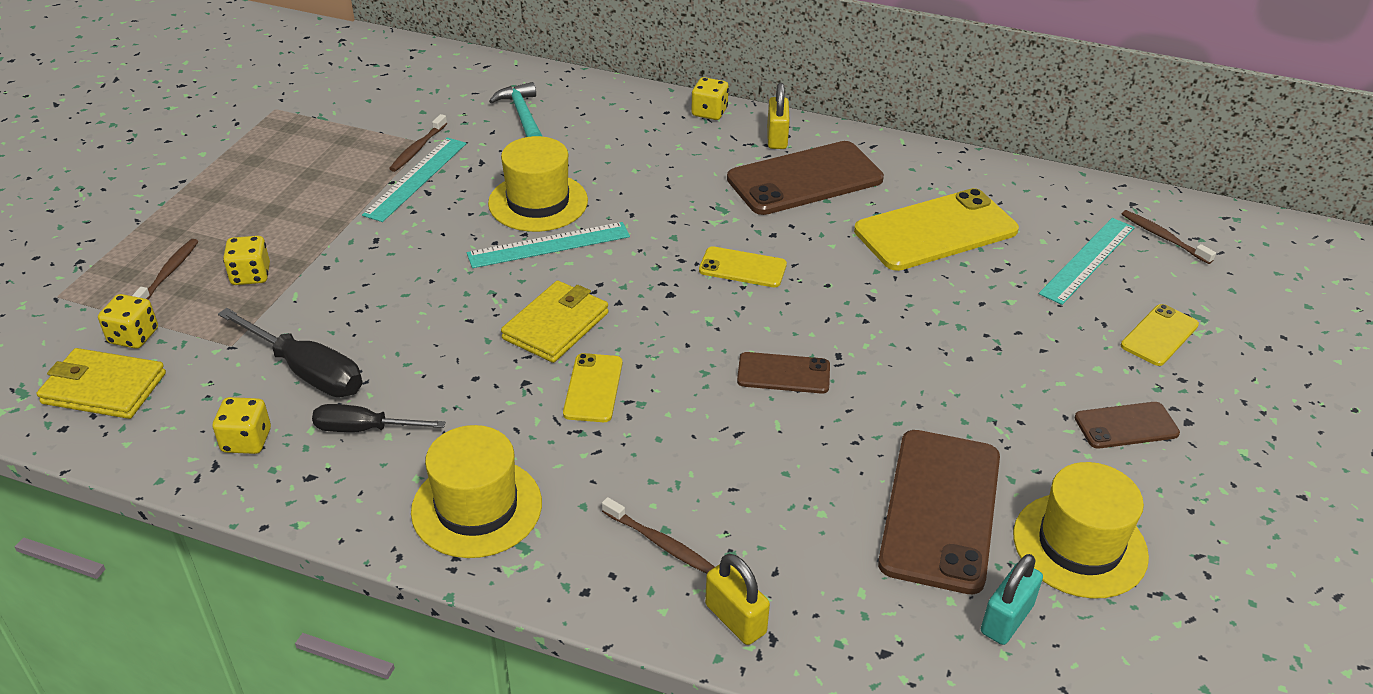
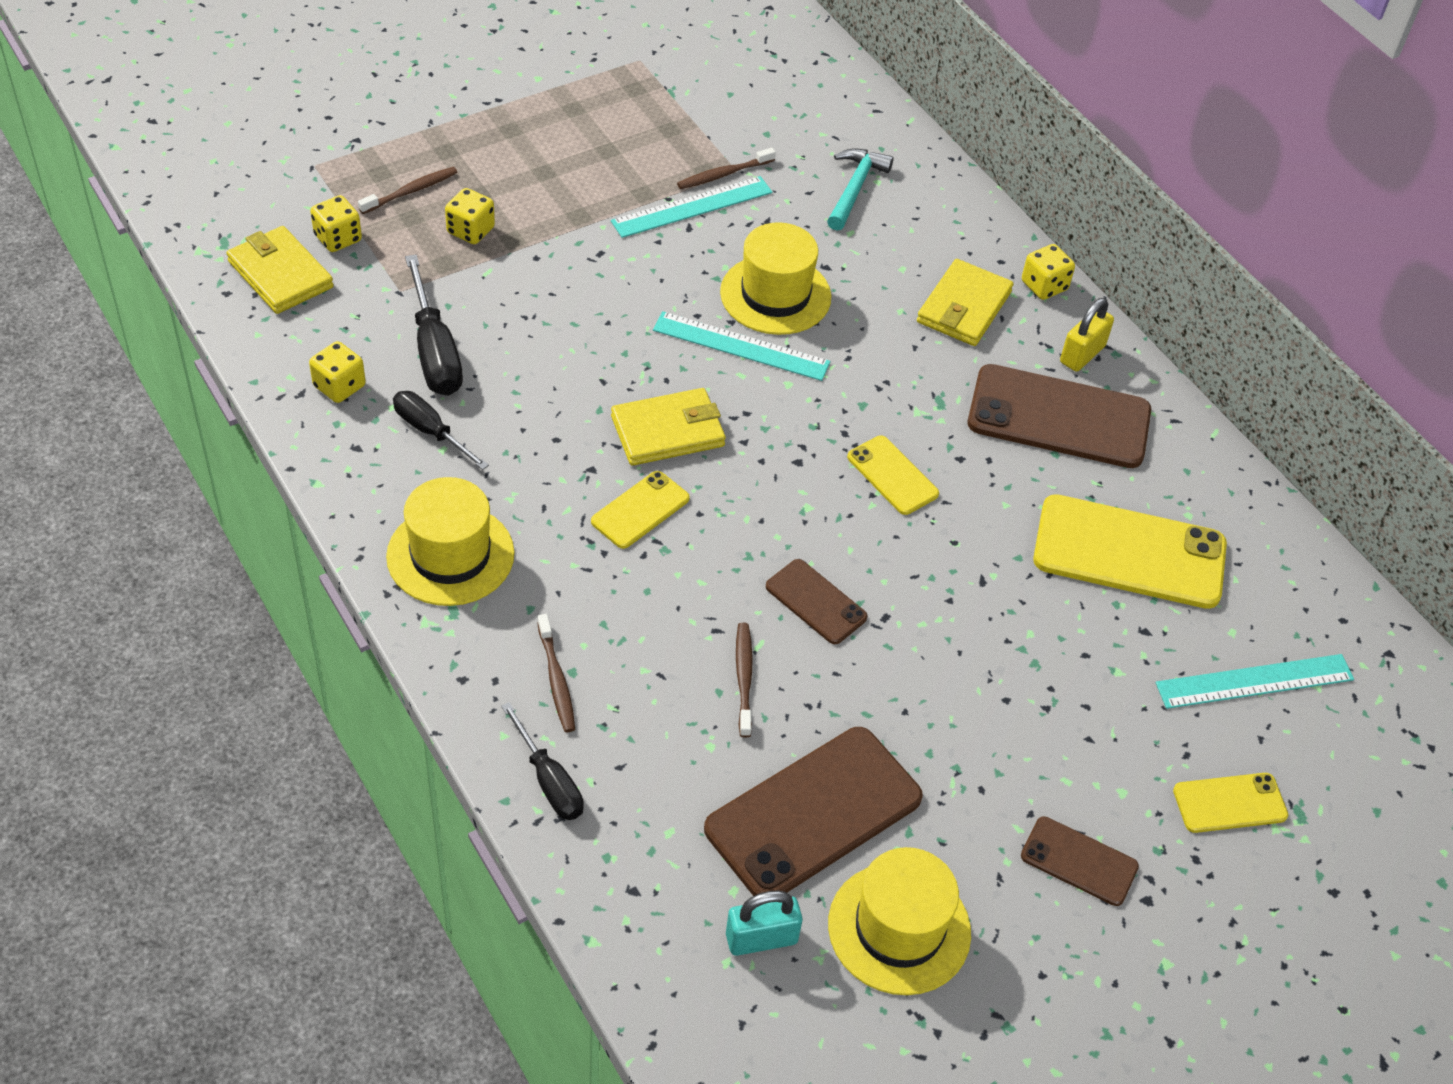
camera: 35 degrees right, 10 degrees up
yellow padlock [705,554,770,645] -> black screwdriver [501,702,584,820]
brown toothbrush [1122,210,1216,264] -> brown toothbrush moved to [736,623,753,738]
none -> yellow wallet [917,259,1014,346]

